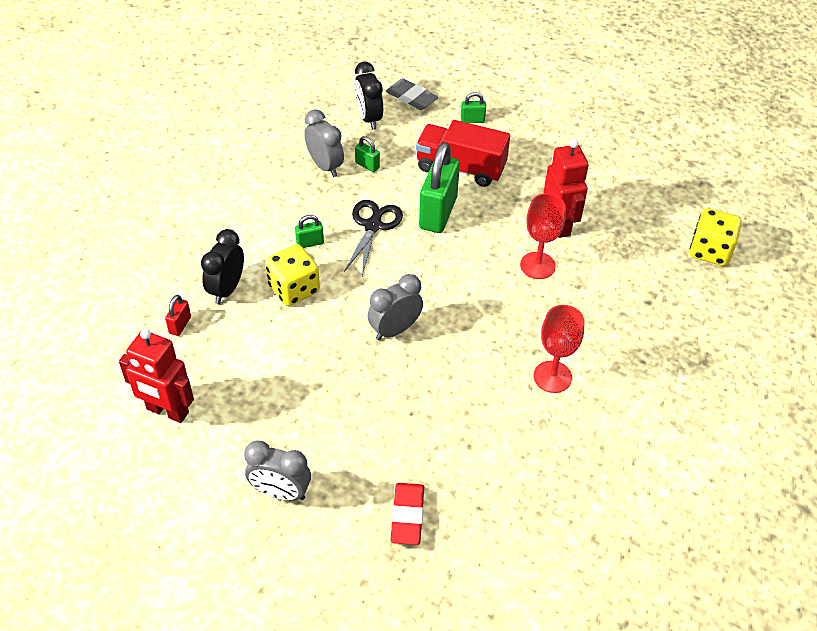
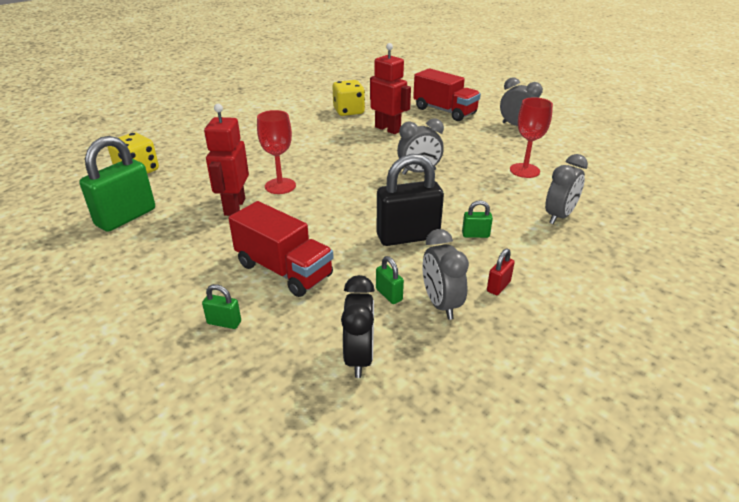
camera: 160 degrees left, 15 degrees down
red robot [119,329,194,423] -> red robot moved to [370,43,411,134]
red padlock [165,295,191,336] -> red padlock moved to [487,248,515,295]
black clock [201,229,244,304] -> grey clock [545,154,588,224]
yellow dice [265,244,320,306] -> yellow dice moved to [332,80,365,116]
black scissors [344,200,403,276] -> black padlock [377,154,444,246]
grey eraser [386,78,438,110] -> none
red eraser [390,483,424,545] -> red truck [413,68,481,121]
green padlock [419,142,460,233] -> green padlock moved to [79,136,155,232]
red goblet [534,305,585,393] -> red goblet moved to [510,97,553,178]

